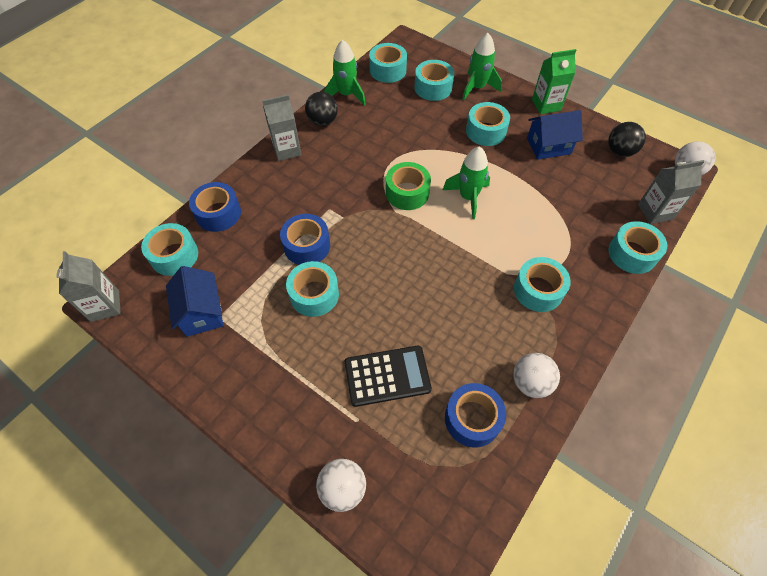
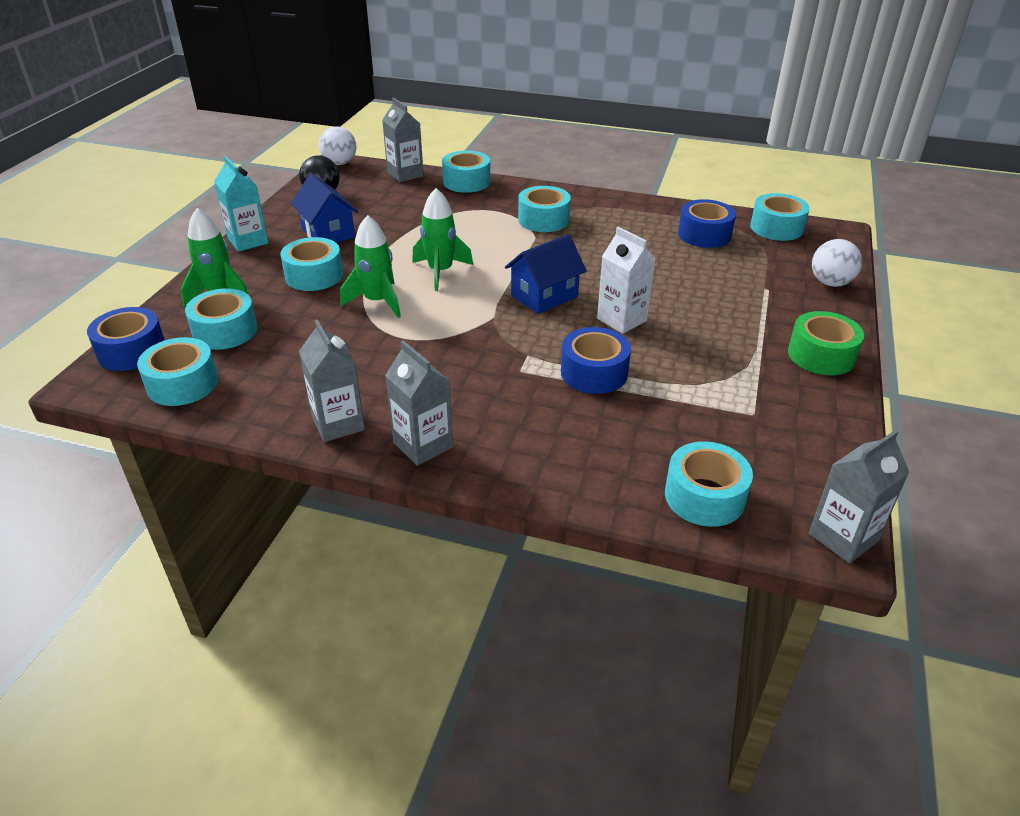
camera: 110 degrees left, 20 degrees down
blue house [166,266,224,337] -> blue house moved to [505,234,587,314]
blue tape [189,182,241,232] -> blue tape moved to [87,307,165,371]
turquoise tape [286,261,339,317] -> turquoise tape moved to [750,193,810,241]
black ball [305,92,338,126] -> grey carton [299,319,365,442]
green rocket [324,40,366,106] -> green rocket moved to [340,215,401,318]
black calculator [345,346,432,407] -> none
green tape [386,162,431,210] -> green tape moved to [788,311,864,375]
white ball [513,353,560,398] -> none
green carton [532,49,576,114] -> turquoise carton [214,156,268,252]
none -> white carton [597,227,656,334]

